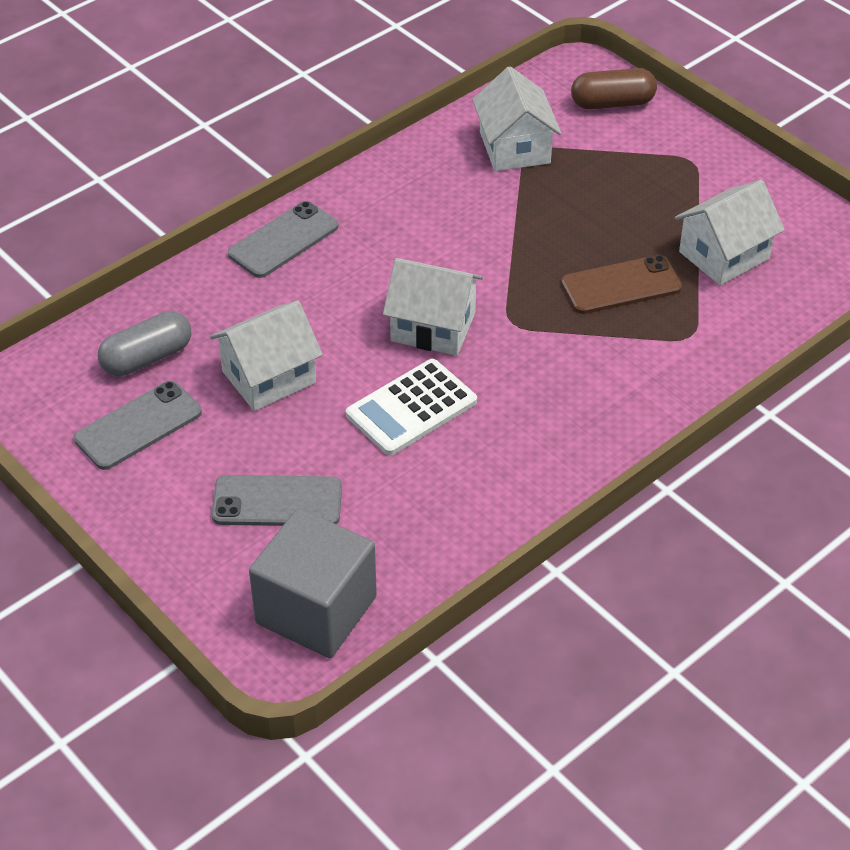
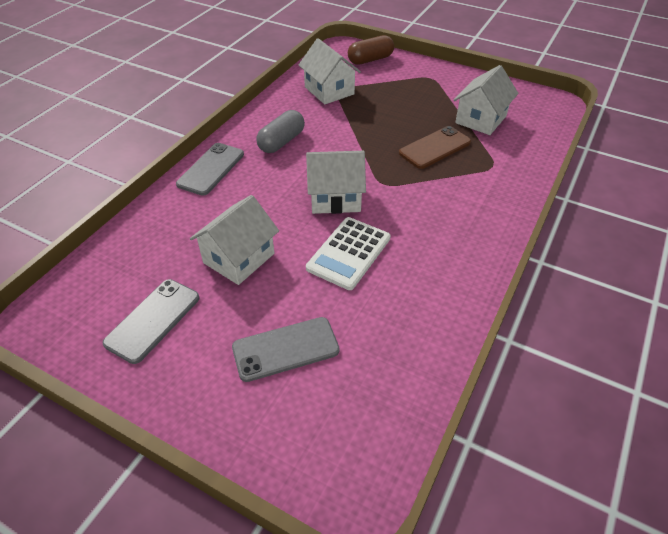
camera: 20 degrees left, 0 degrees up
grey capsule [98,311,191,376] -> grey capsule moved to [256,110,305,153]
grey cube [249,508,377,658] -> none

